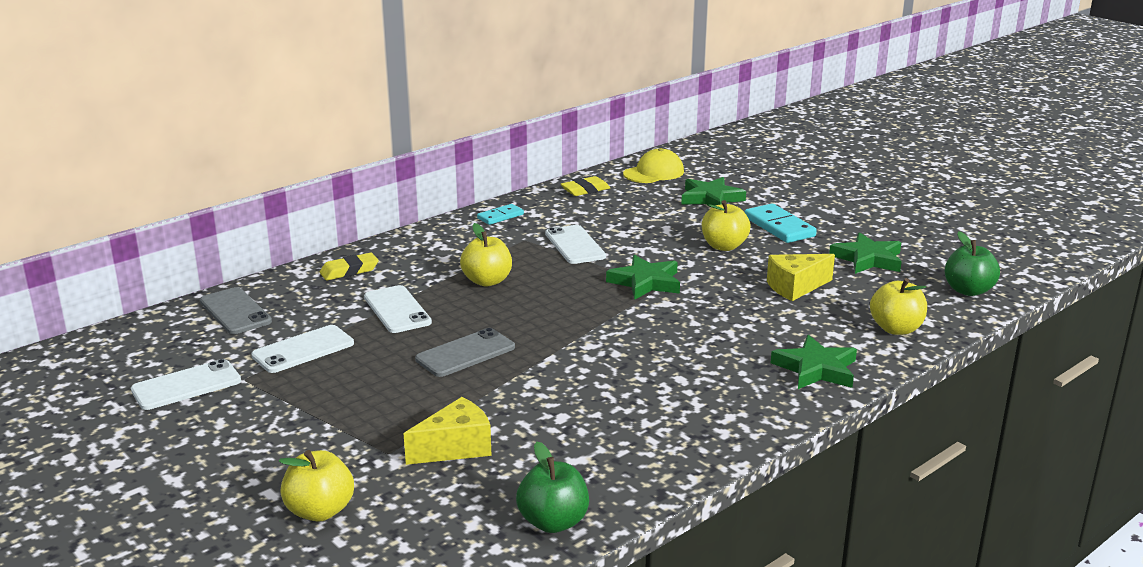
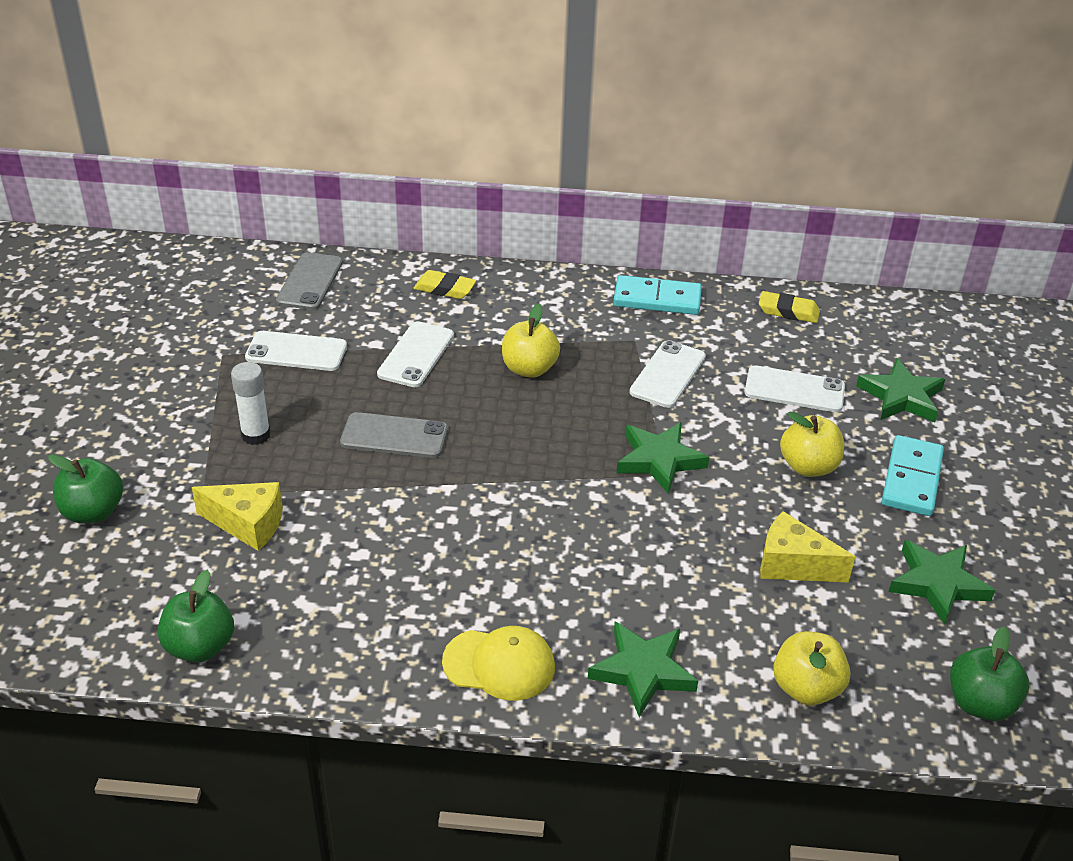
camera: 45 degrees right, 15 degrees up
white phone [131,359,241,410] -> white phone moved to [745,365,845,412]
yellow apple [279,450,354,522] -> green apple [48,454,123,523]
turquoise domino [477,204,524,225] -> turquoise domino [613,275,702,315], size x1.67
yellow cap [623,148,684,183] -> yellow cap moved to [442,626,555,701]
none -> white glue stick [231,362,271,445]

